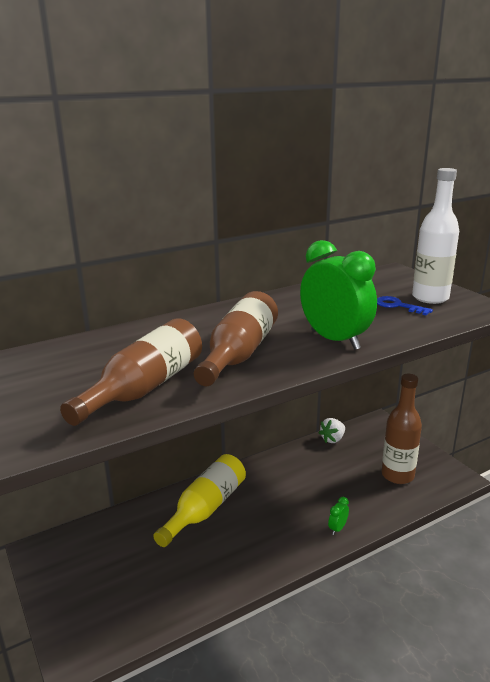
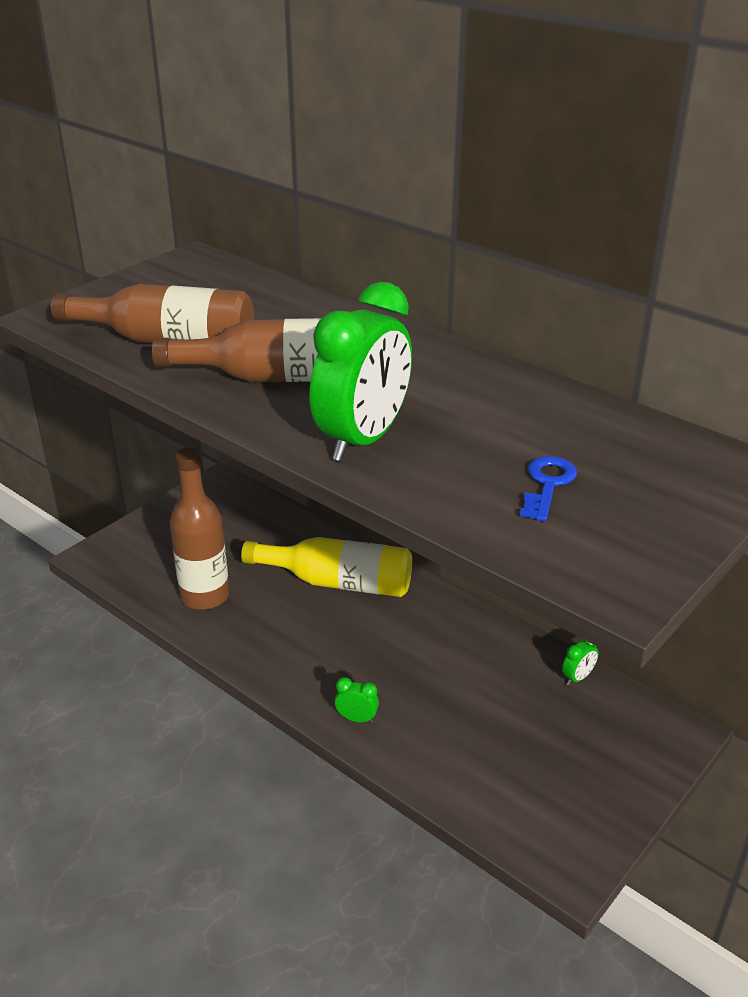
camera: 70 degrees right, 10 degrees up
white strawberry [318,418,345,443] -> green clock [562,639,599,685]
brown bottle [382,374,422,484] -> brown bottle moved to [170,448,229,610]
white bottle [412,168,459,304] -> none

